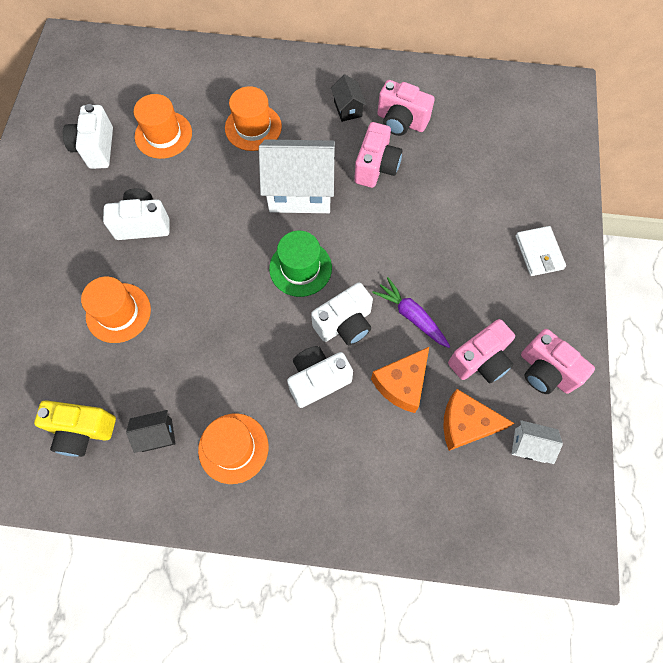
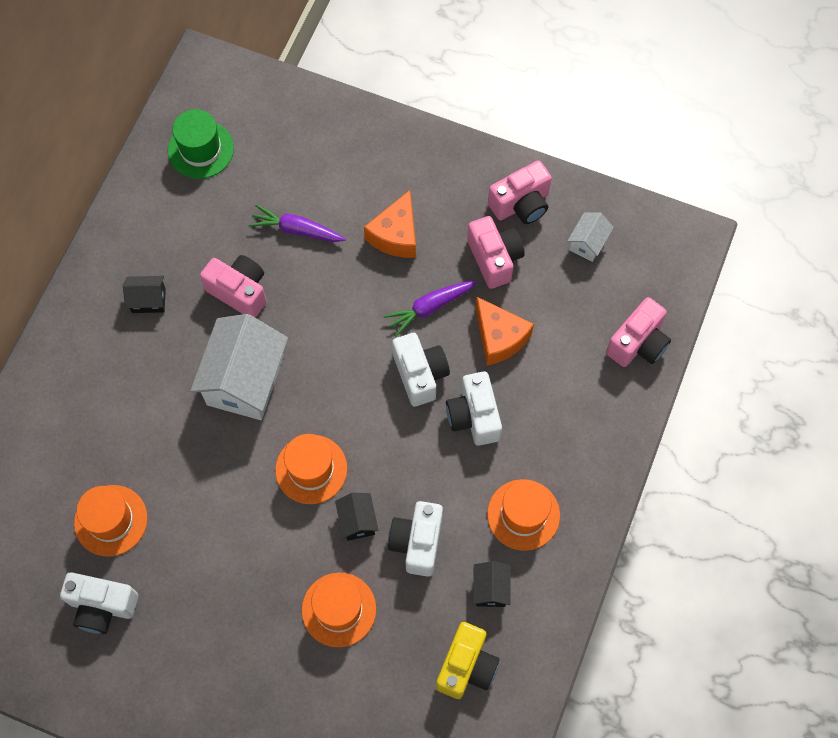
camera: 75 degrees left, 0 degrees up
white camera [103,189,169,240] -> white camera moved to [388,501,443,577]
orange hat [225,86,282,151] -> orange hat moved to [275,434,347,504]
green hat [269,231,332,297] -> green hat moved to [168,109,234,179]
pink camera [377,80,435,136] -> pink camera moved to [606,297,671,367]
orange cheese [443,389,515,451] -> orange cheese moved to [364,190,416,258]
white wallet [516,226,566,276] -> none
none -> purple carrot [249,204,346,242]
none -> black house [335,493,379,541]

